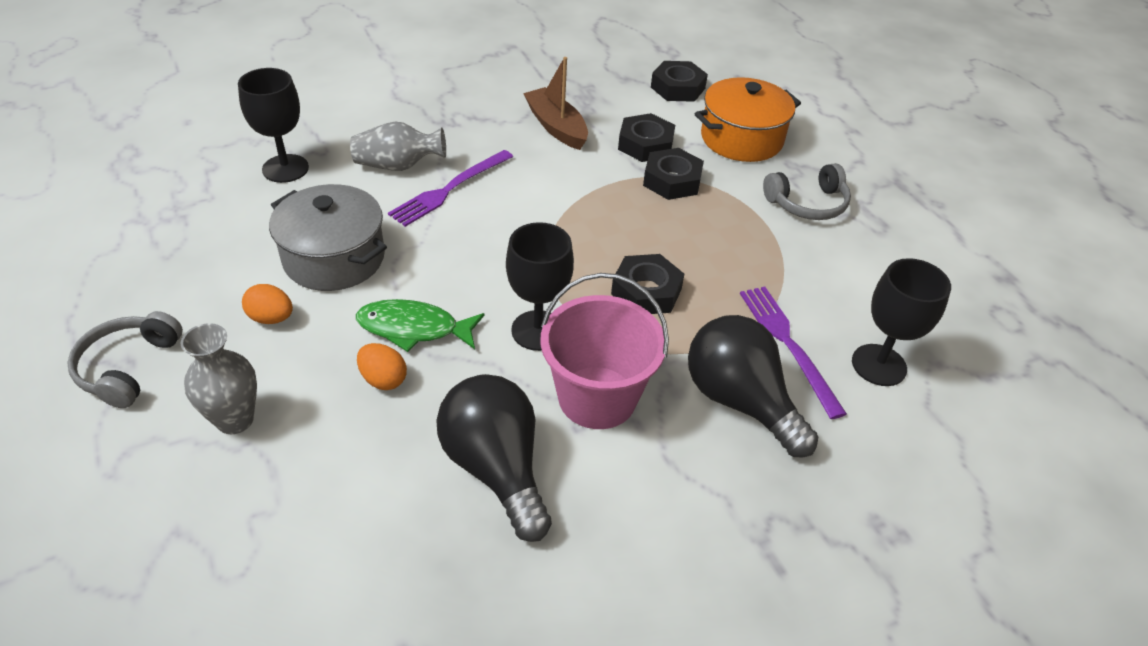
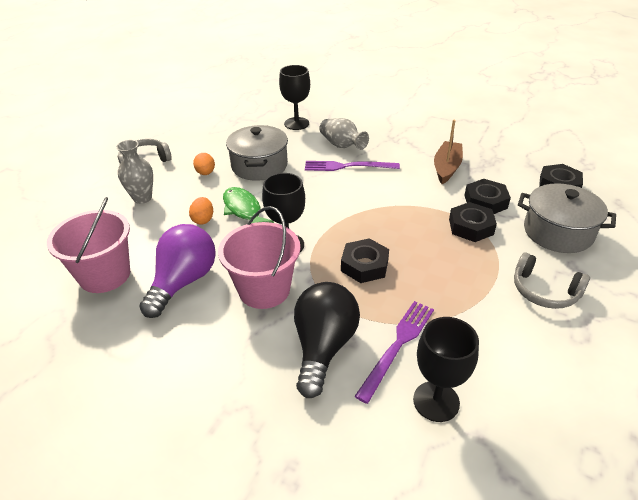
camera: 55 degrees right, 5 degrees down
black light bulb [436,374,552,542] -> purple light bulb [139,224,216,318]
orange pot [695,77,801,162] -> grey pot [518,183,616,253]
none -> pink bucket [47,197,130,293]

